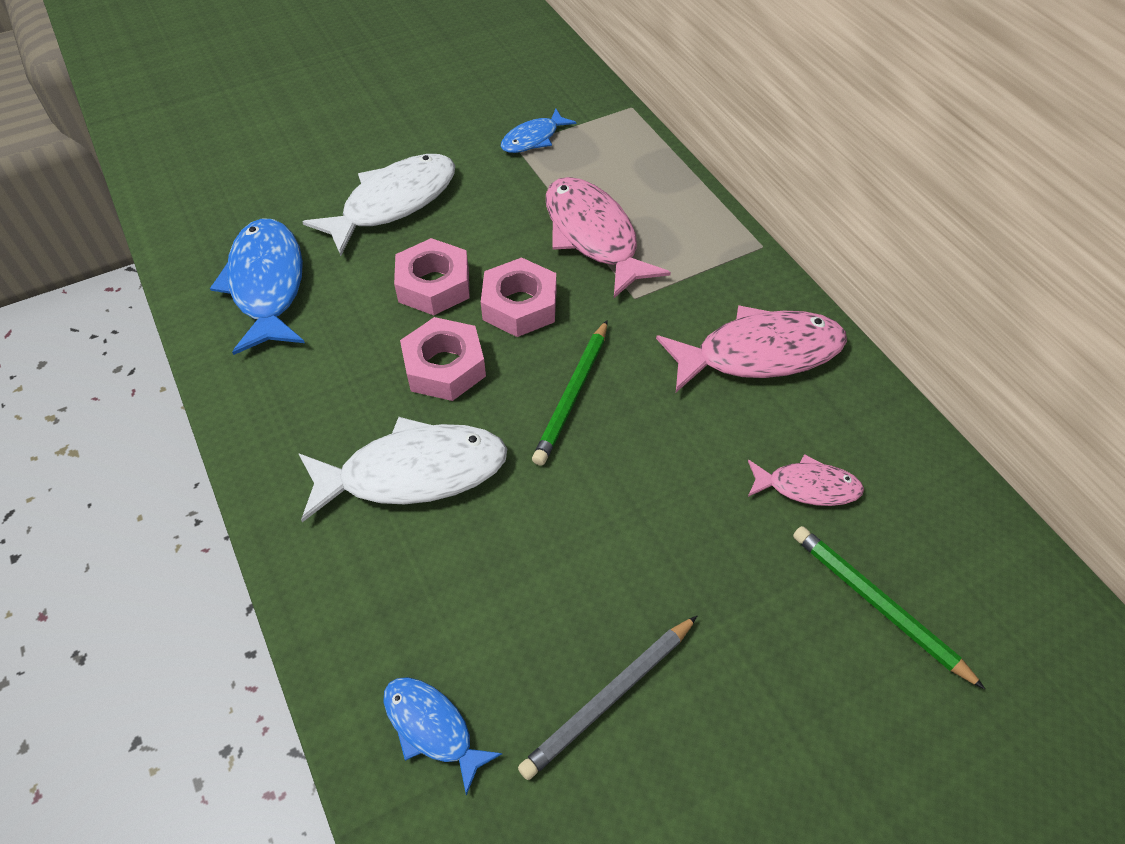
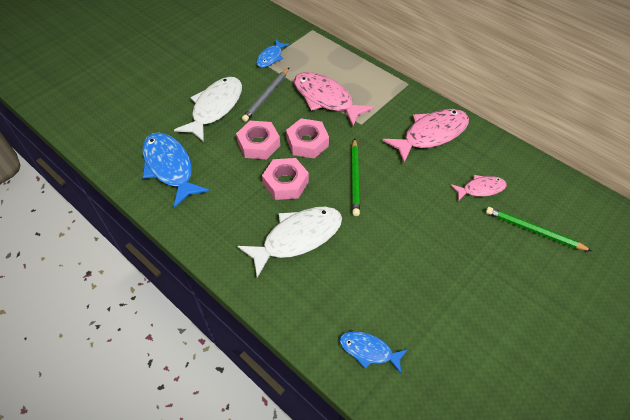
camera: 20 degrees left, 0 degrees up
grey pencil [518,616,697,780] -> grey pencil moved to [242,68,289,122]

